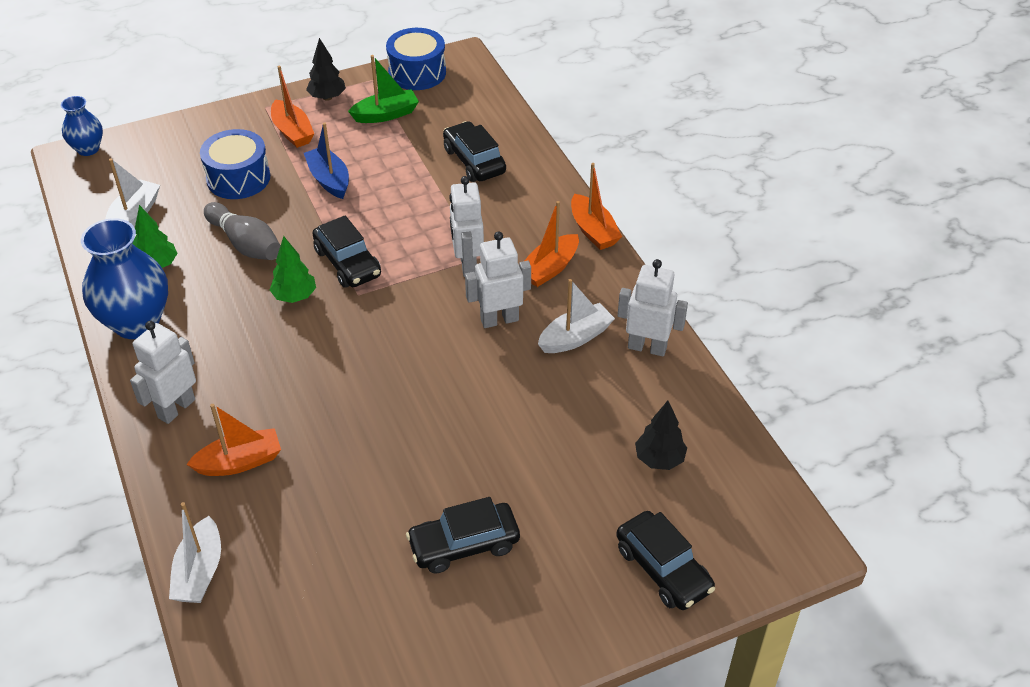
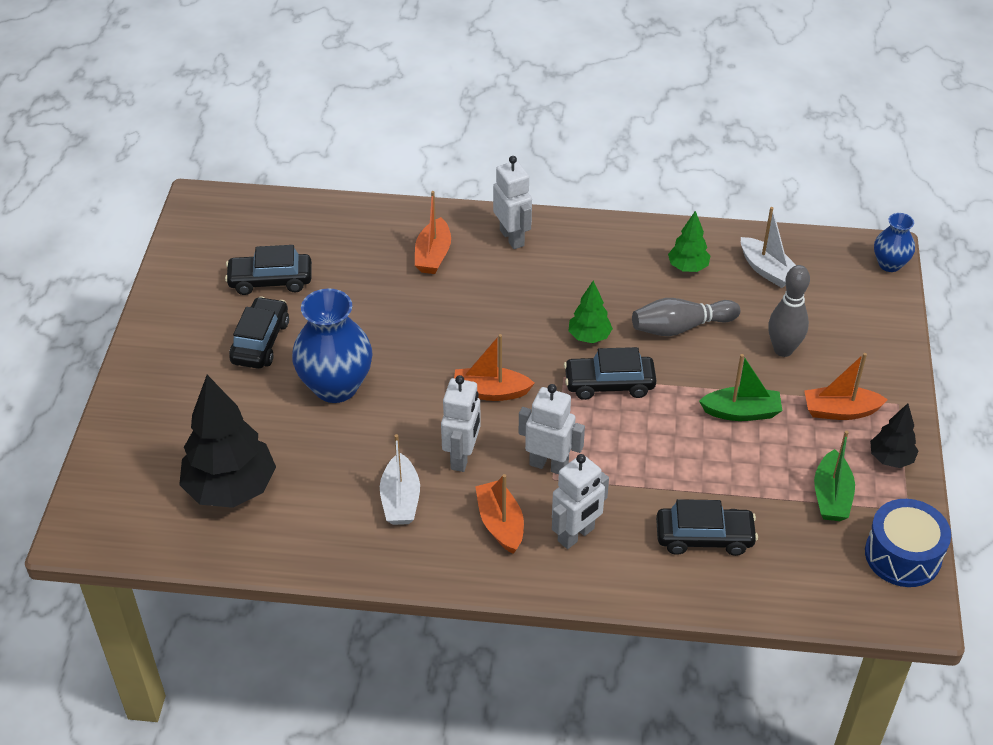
camera: 120 degrees right, 0 degrees up
blue vase [81,218,168,339] -> blue vase moved to [292,289,373,403]
white boat [169,502,221,603] -> none
blue drum [200,129,270,199] -> grey bowling pin [768,265,810,357]
blue boat [304,123,349,199] -> green boat [699,354,783,421]
orange boat [571,163,622,250] -> orange boat moved to [454,334,535,401]
black car [616,511,715,610] -> black car moved to [225,245,312,295]
white robot [618,259,688,357] -> white robot moved to [552,454,609,549]
black tree [635,401,687,470] -> black tree [179,375,276,508], size x1.97

